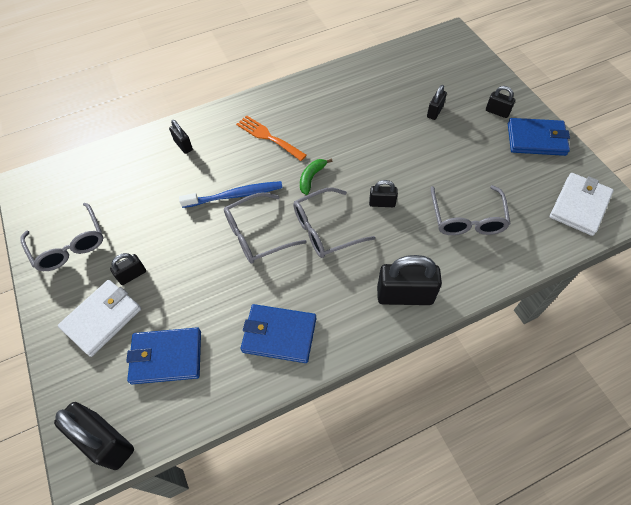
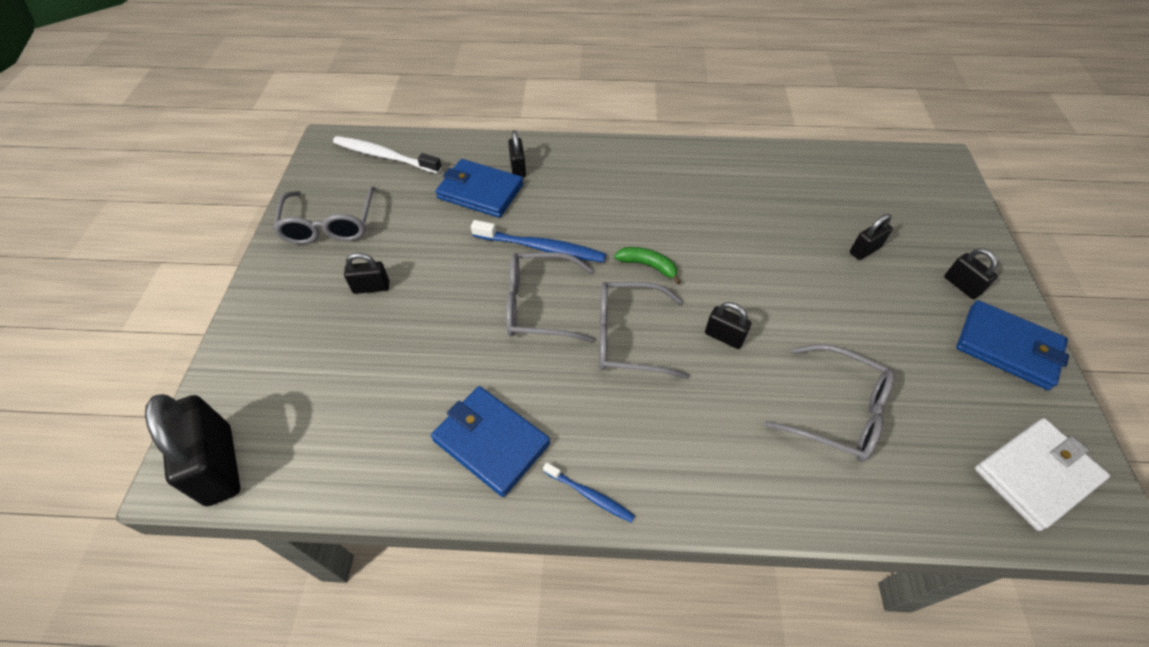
camera: 25 degrees right, 5 degrees down
white wallet [58,280,141,357] -> none
blue wallet [126,327,201,384] -> blue wallet moved to [435,159,523,218]
orange fork [236,115,307,161] -> none
green banana [300,158,332,195] -> green banana turned 60 degrees clockwise [614,247,681,285]
black padlock [377,255,442,305] -> none
grey glasses [431,185,510,235] -> grey glasses turned 90 degrees counterclockwise [765,344,895,462]
none -> white toothbrush [333,136,442,174]
none -> blue toothbrush [543,462,635,523]

